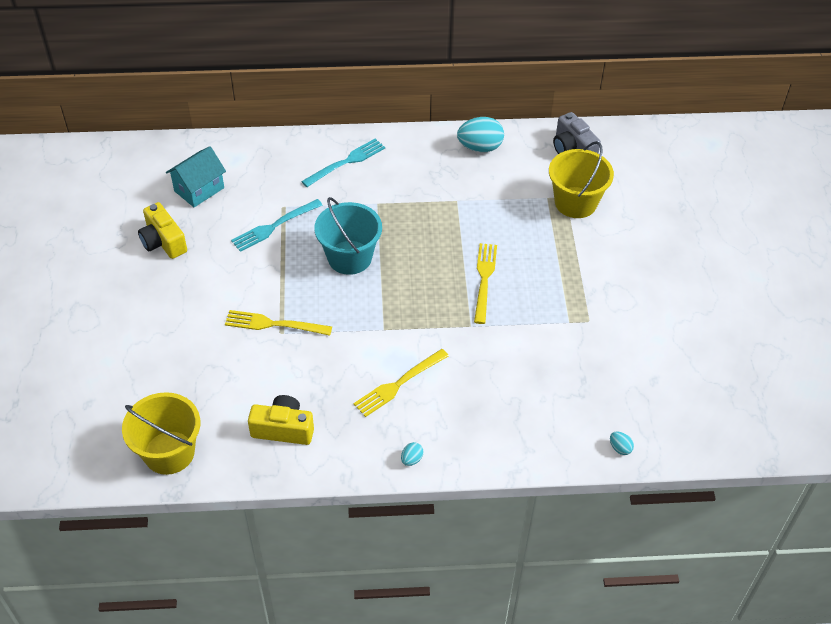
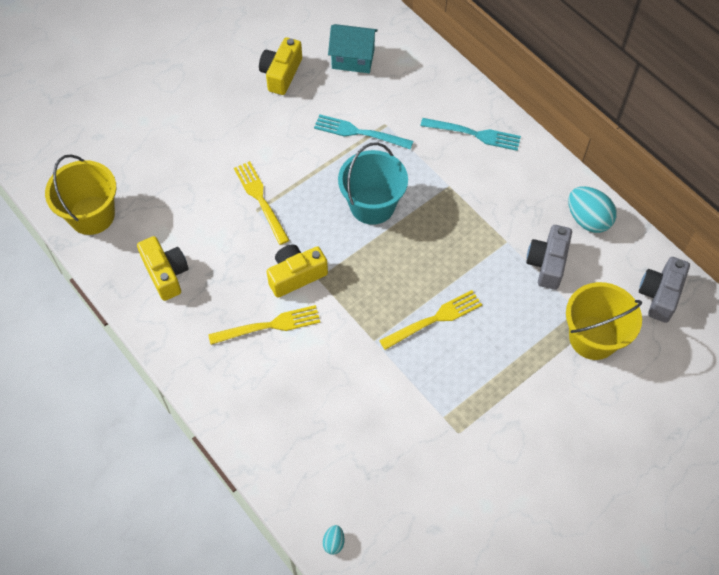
camera: 55 degrees right, 10 degrees up
yellow fork [353,349,449,417] -> yellow fork turned 150 degrees clockwise [208,305,320,345]
turquoise egg [401,442,424,466] -> none
none -> yellow camera [267,244,328,298]
none -> grey camera [526,225,572,290]

